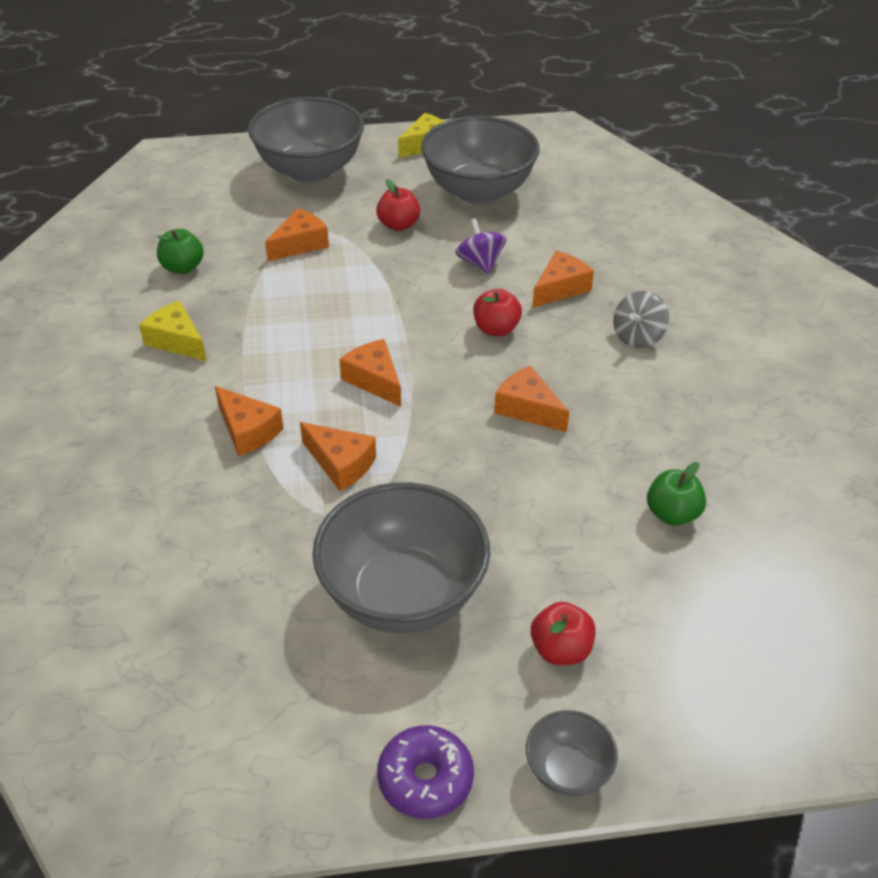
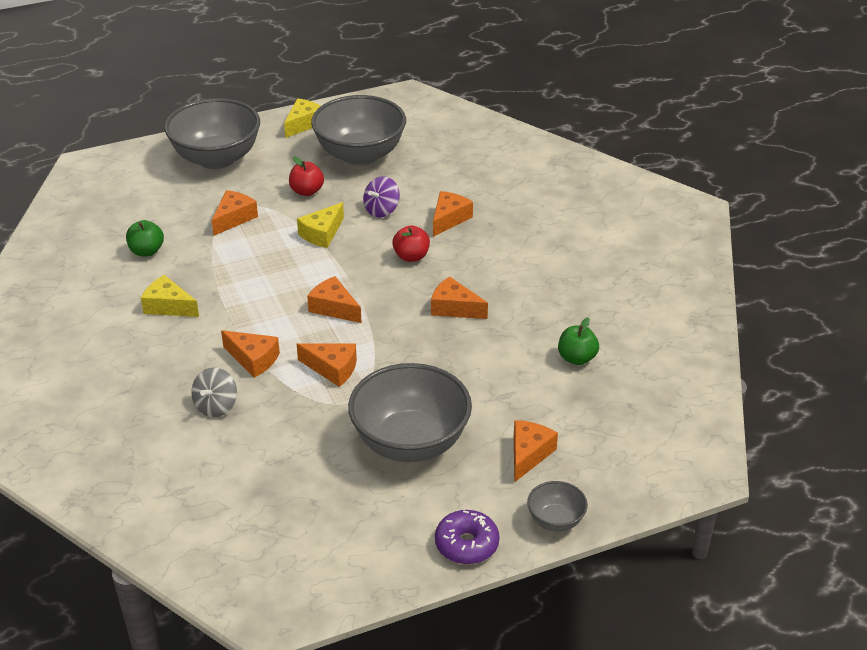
camera: 15 degrees left, 5 degrees down
purple spinning top [455,218,506,274] -> purple spinning top turned 105 degrees counterclockwise [363,176,400,218]
red apple [531,602,595,665] -> orange cheese [514,420,558,482]
grey spinning top [613,291,669,348] -> grey spinning top moved to [191,367,237,417]
none -> yellow cheese [297,202,344,248]

